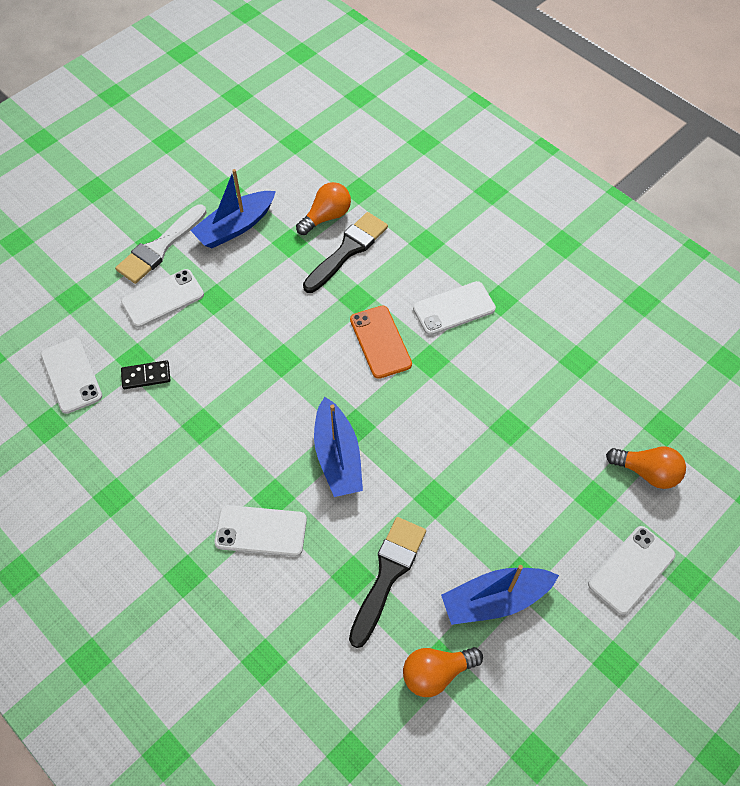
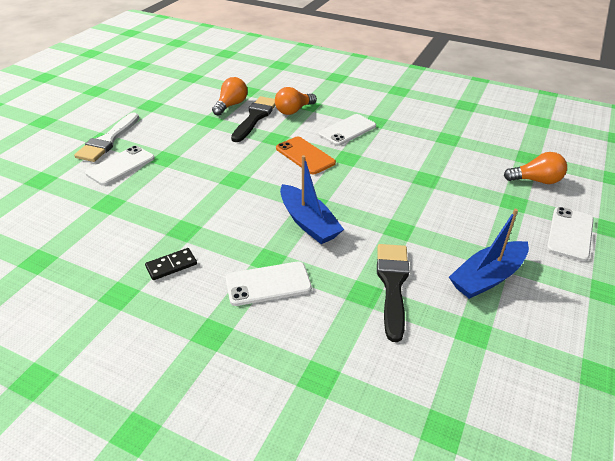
camera: 20 degrees left, 20 degrees down
white phone [41,338,102,414] -> none
black domino [121,360,170,389] -> black domino moved to [145,248,197,280]
blue boat [190,169,276,248] -> none
orange light bulb [403,647,483,697] -> orange light bulb moved to [275,87,317,115]

